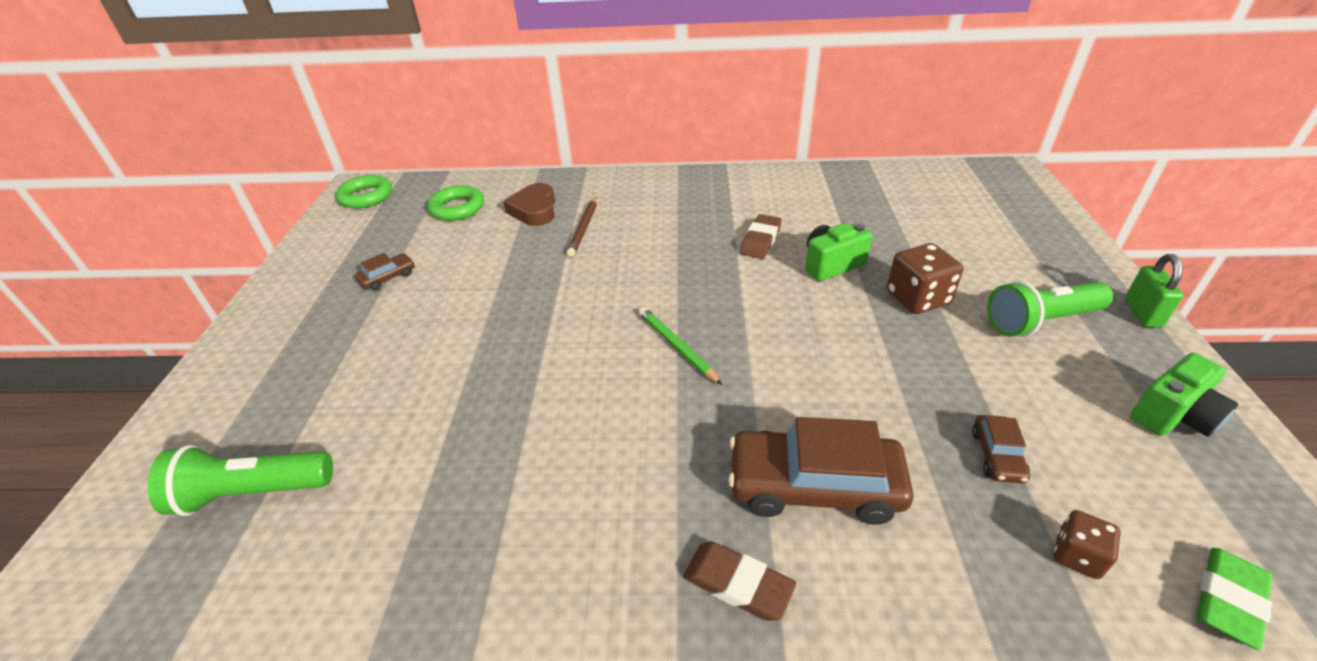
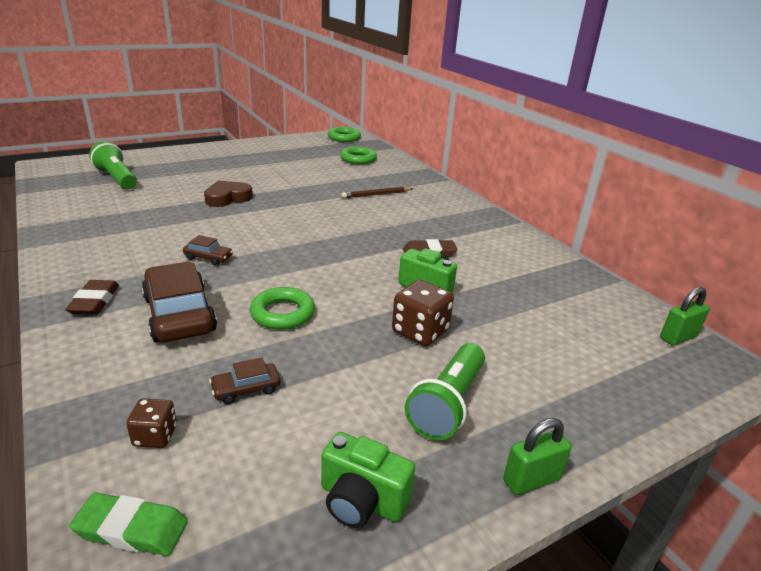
camera: 55 degrees right, 10 degrees down
brown car [355,253,415,291] -> brown car moved to [183,235,233,266]
brown heart [503,183,555,226] -> brown heart moved to [204,181,253,207]
green pencil [639,307,722,385] -> none
green flashlight [987,281,1113,337] -> green flashlight turned 105 degrees counterclockwise [405,343,485,440]
none -> green ring [250,287,315,330]
none -> green padlock [660,287,710,345]

